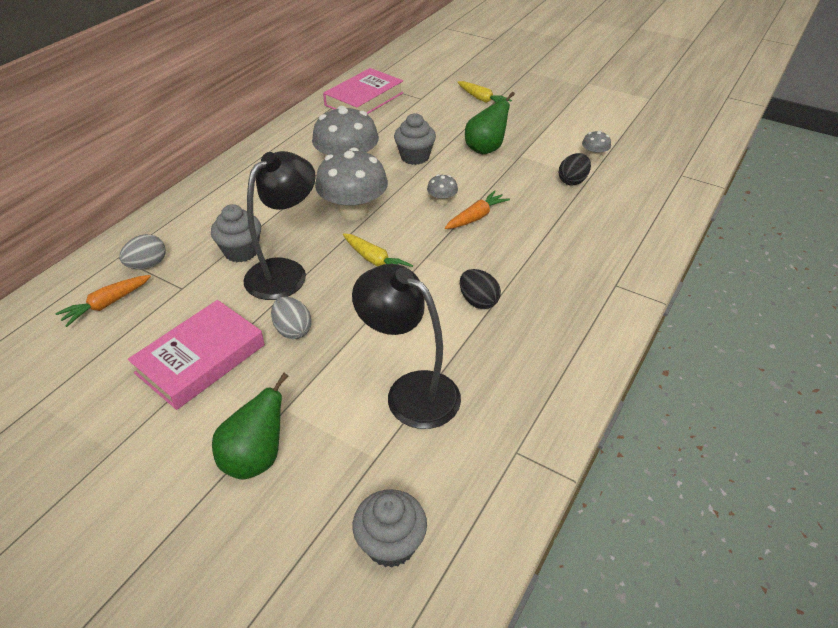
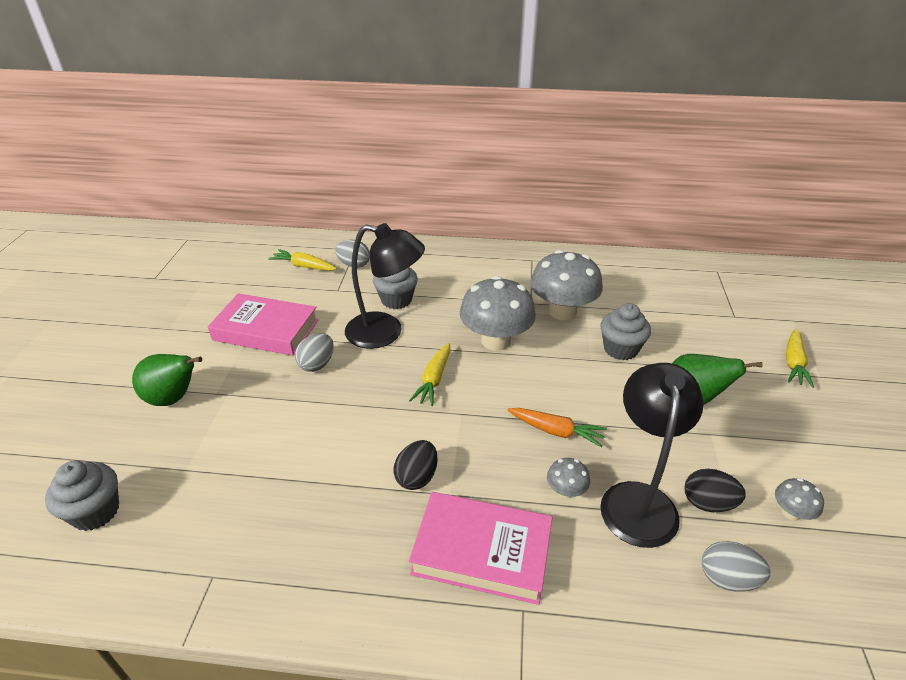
camera: 65 degrees right, 5 degrees down
orange carrot [55,275,151,327] -> yellow carrot [268,249,337,271]
pink book [323,68,404,114] -> pink book moved to [409,492,553,605]
black lamp [352,264,461,429] -> black lamp moved to [600,363,704,548]
grey mushroom [427,174,458,205] -> grey mushroom moved to [547,458,590,499]
none -> grey egg [702,541,770,592]

